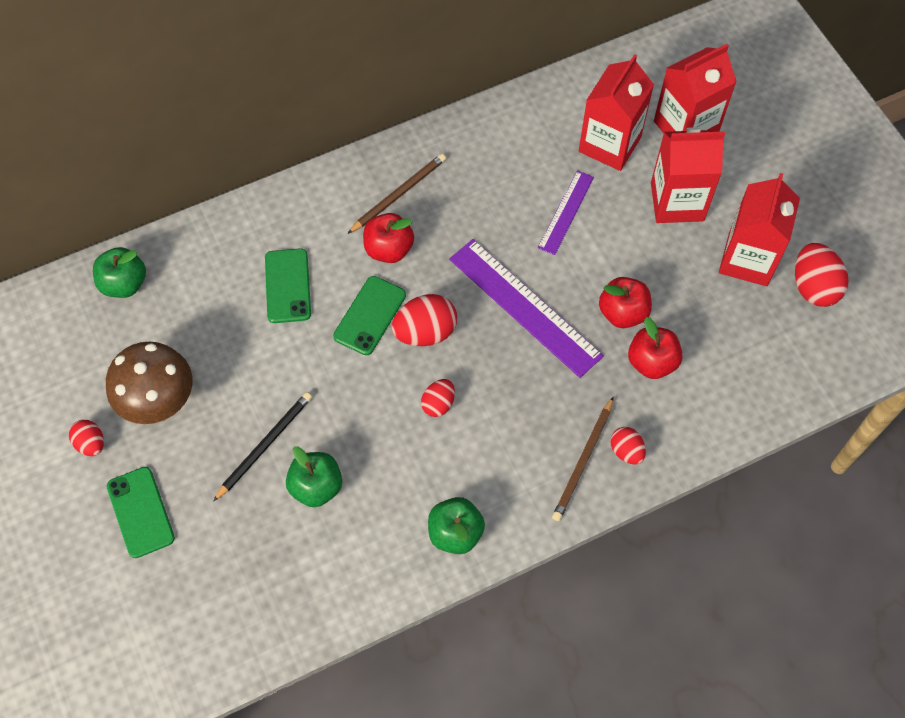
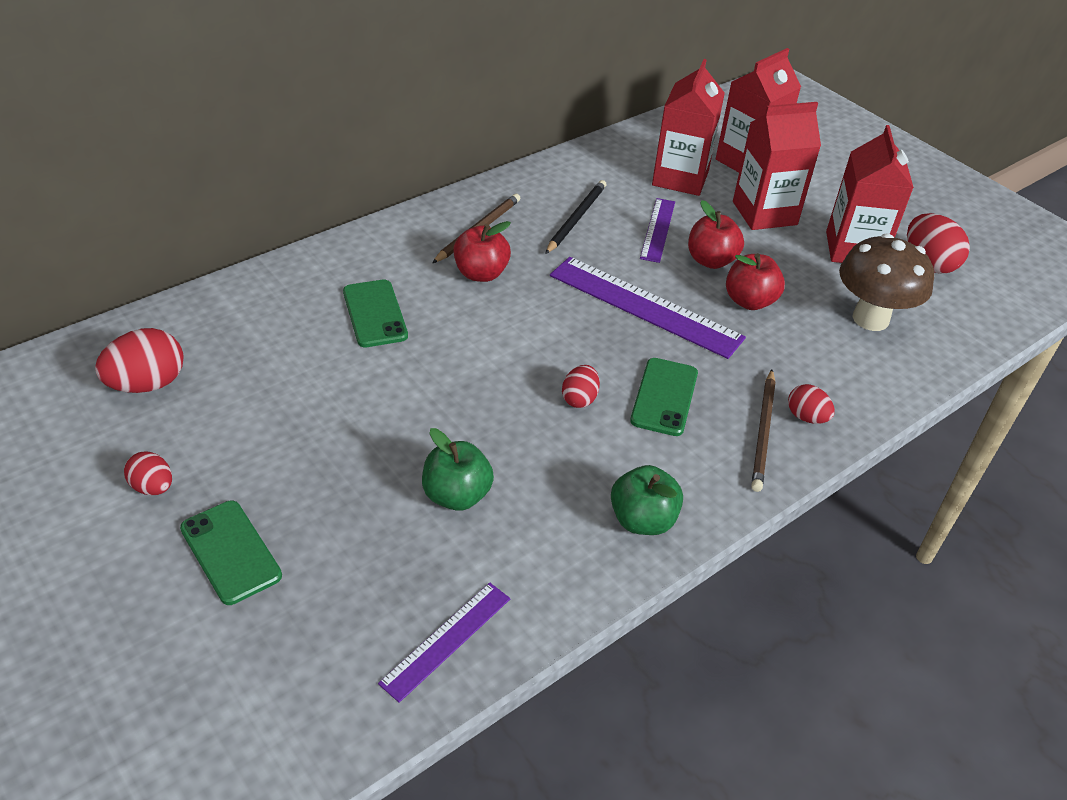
camera: 15 degrees left, 20 degrees down
green apple [93,247,146,298] -> none
brown mushroom [106,342,193,424] -> brown mushroom moved to [839,233,934,331]
black pencil [213,392,312,502] -> black pencil moved to [545,180,606,254]
green phone [333,276,406,355] -> green phone moved to [630,358,698,436]
red egg [391,294,457,346] -> red egg moved to [95,328,184,393]
red apple [628,317,683,379] -> red apple moved to [688,200,744,269]
none -> purple ruler [378,582,510,703]

